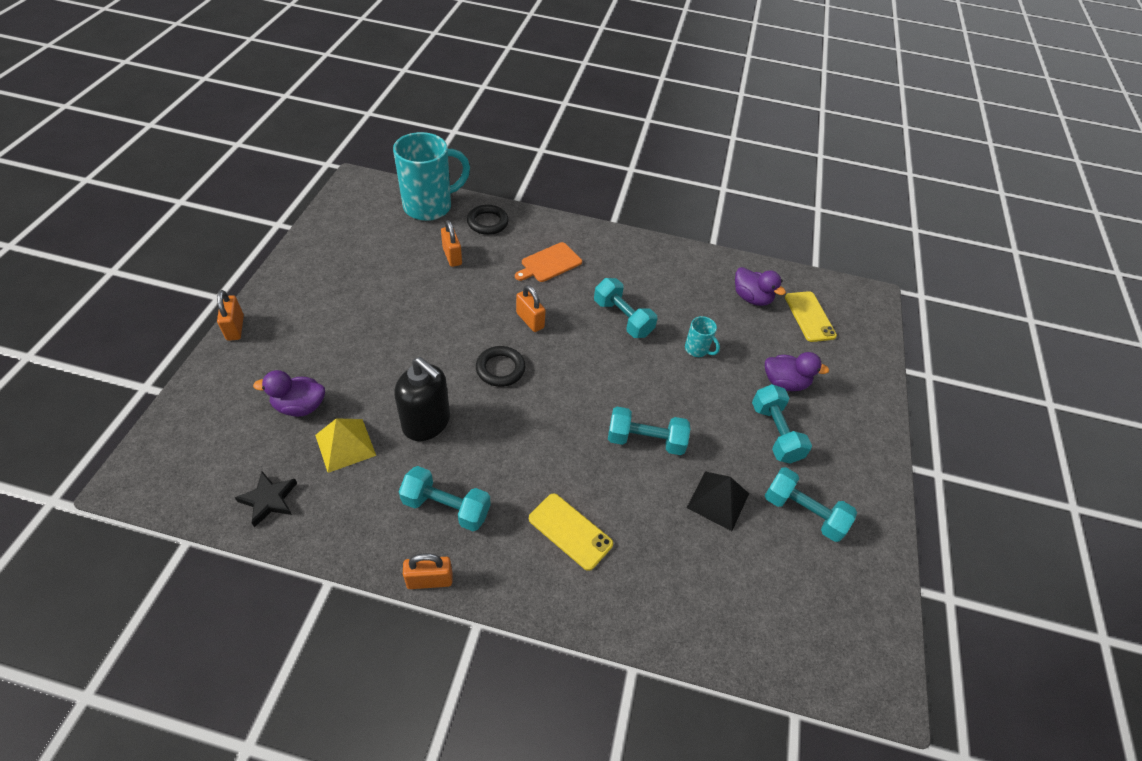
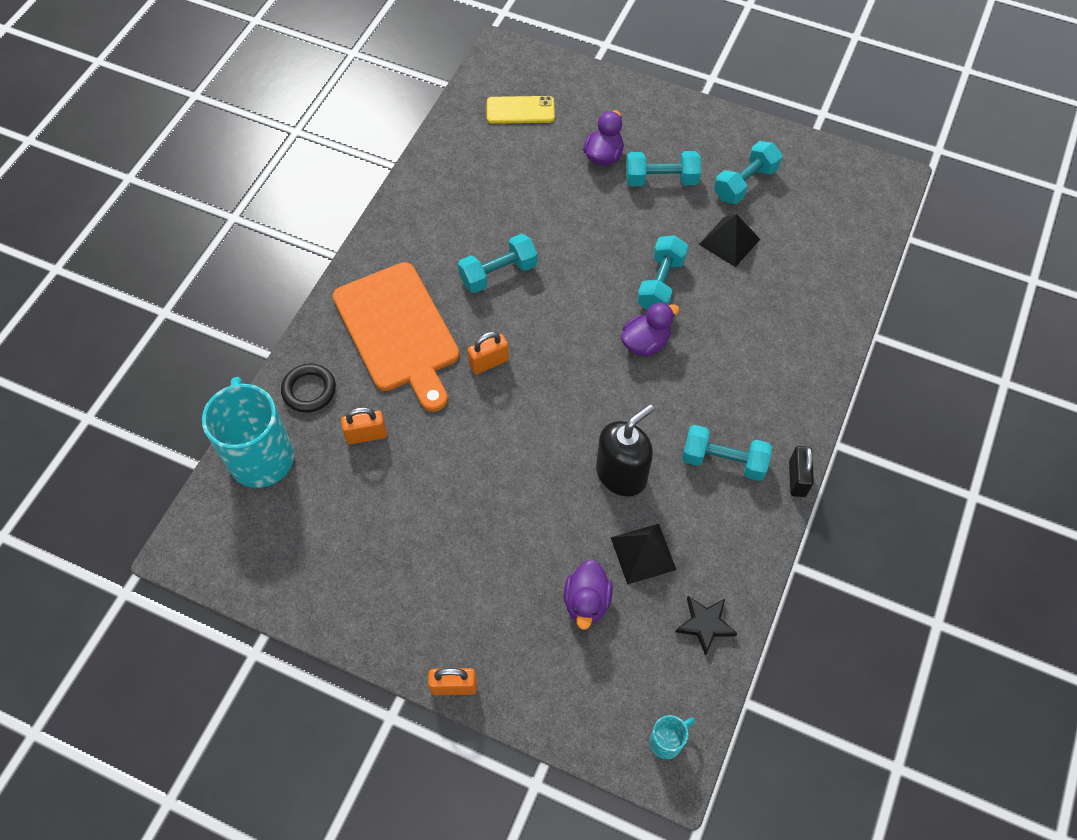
camera: 75 degrees left, 10 degrees up
yellow pyramid [315,418,376,473] -> black pyramid [610,524,676,584]
turquoise dumbbell [399,466,491,531] -> turquoise dumbbell turned 75 degrees clockwise [682,425,772,481]
orange padlock [403,553,452,589] -> black padlock [789,446,814,497]
black ring [476,346,525,387] -> none
orange cutting board [515,242,582,282] -> orange cutting board [333,262,459,412], size x2.01
yellow phone [529,493,613,571] -> none
turquoise mug [685,316,720,357] -> turquoise mug moved to [649,715,695,759]
purple duck [735,267,786,306] -> purple duck moved to [621,302,680,356]

